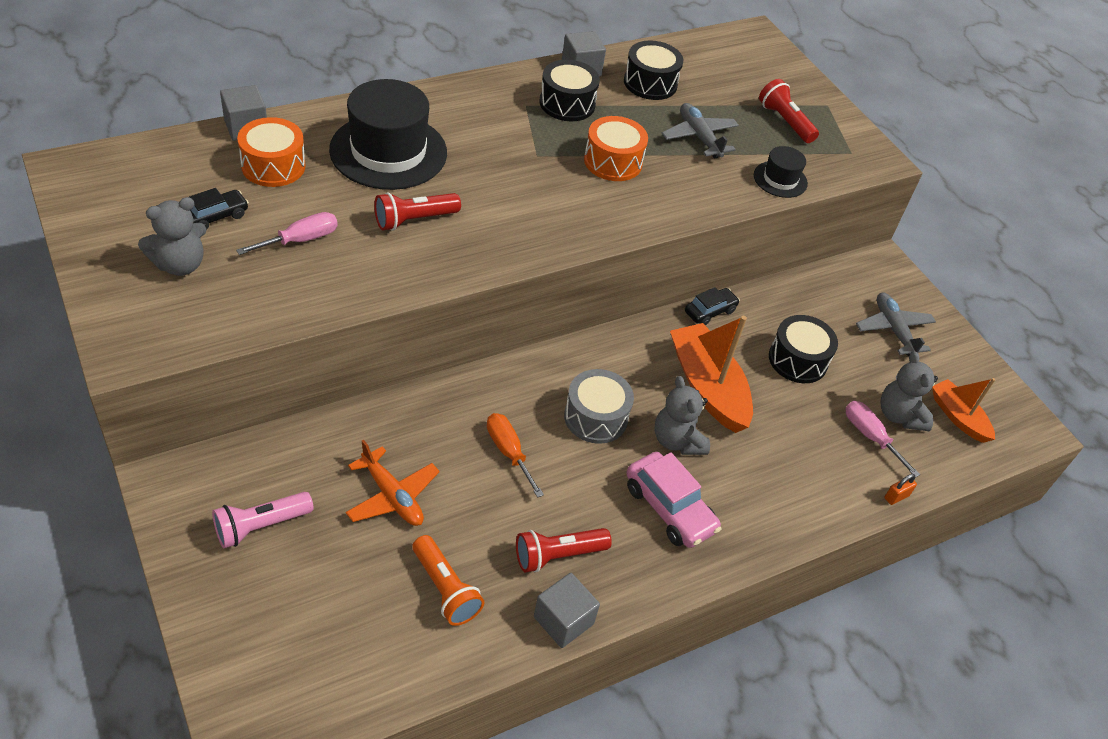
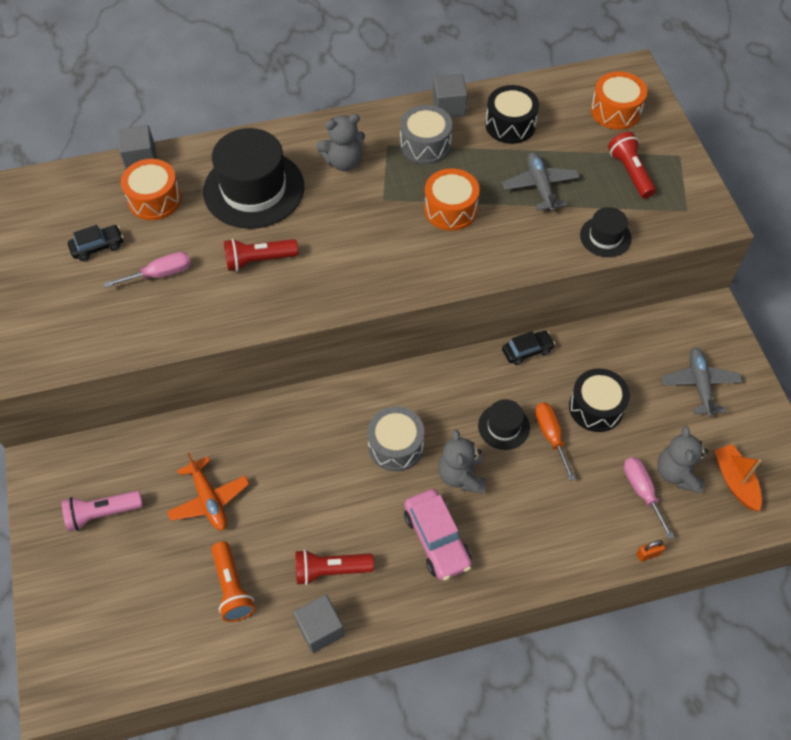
camera: 20 degrees right, 10 degrees up
grey teddy bear [138,197,206,276] -> grey teddy bear moved to [316,114,365,171]
orange screwdriver [487,413,544,498] -> orange screwdriver moved to [535,402,576,481]
black drum [540,60,600,121] -> grey drum [400,105,452,164]
orange boat [670,316,753,433] -> black hat [478,399,530,450]
none -> orange drum [591,72,647,130]

